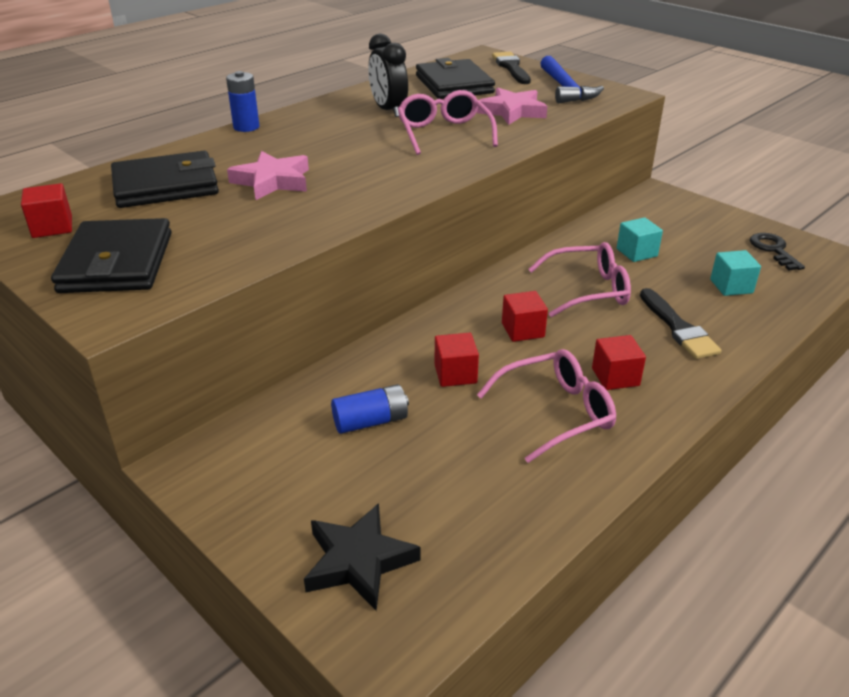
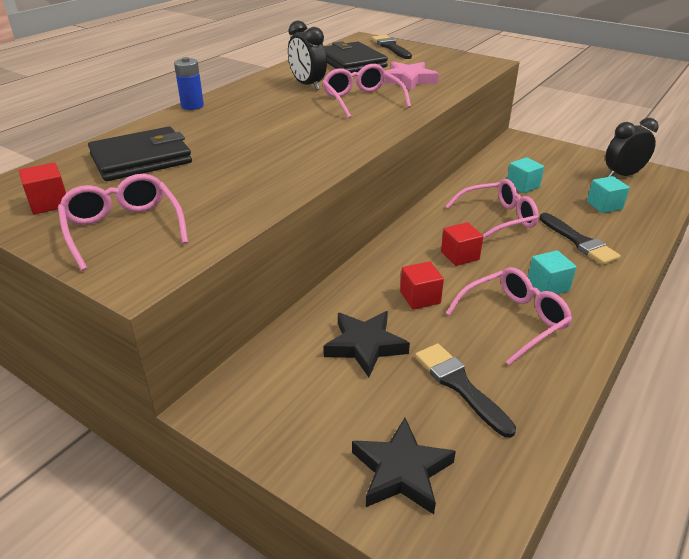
camera: 10 degrees left, 0 degrees up
black wallet [51,218,172,293] -> pink glasses [58,174,188,271]
pink star [227,151,309,200] -> none
blue battery [331,384,409,434] -> black star [323,311,410,377]
blue hammer [540,56,604,104] -> none
red cube [592,335,646,390] -> turquoise cube [528,250,577,294]
black key [750,233,805,270] -> black clock [605,118,658,177]
none -> black brush [415,344,516,438]

